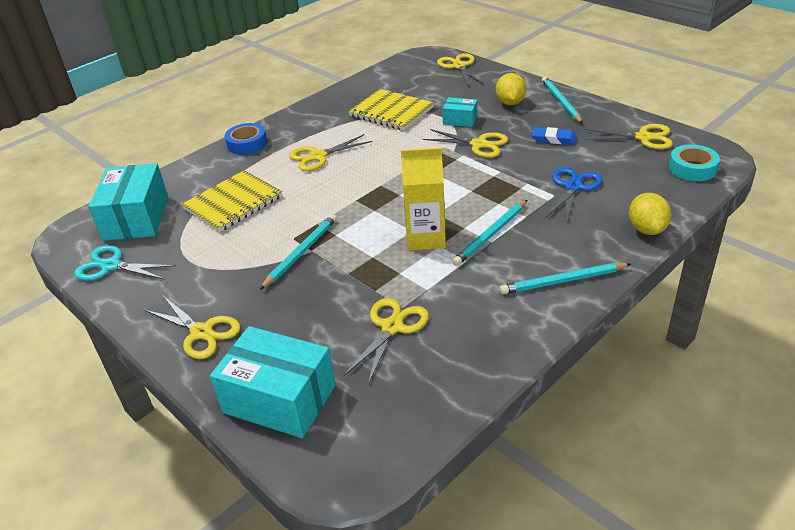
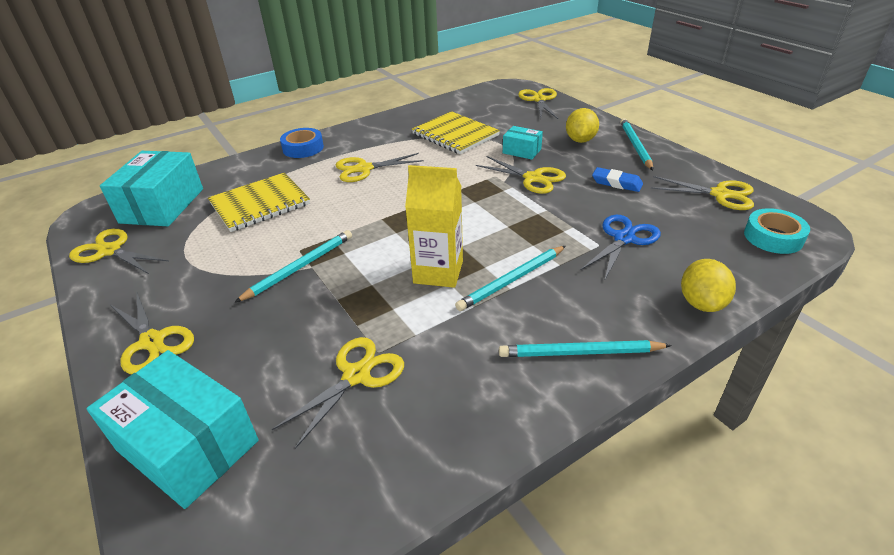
camera: 10 degrees right, 0 degrees up
turquoise scissors [74,245,176,281] -> yellow scissors [69,229,169,274]

